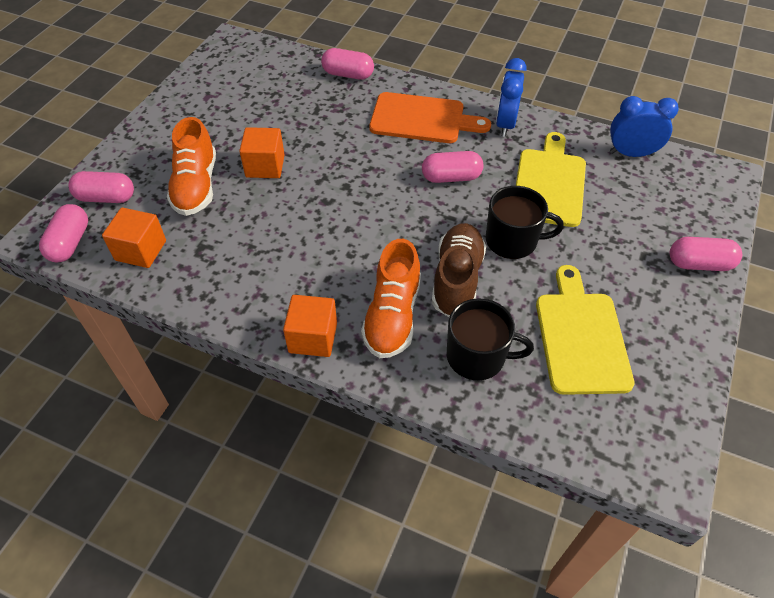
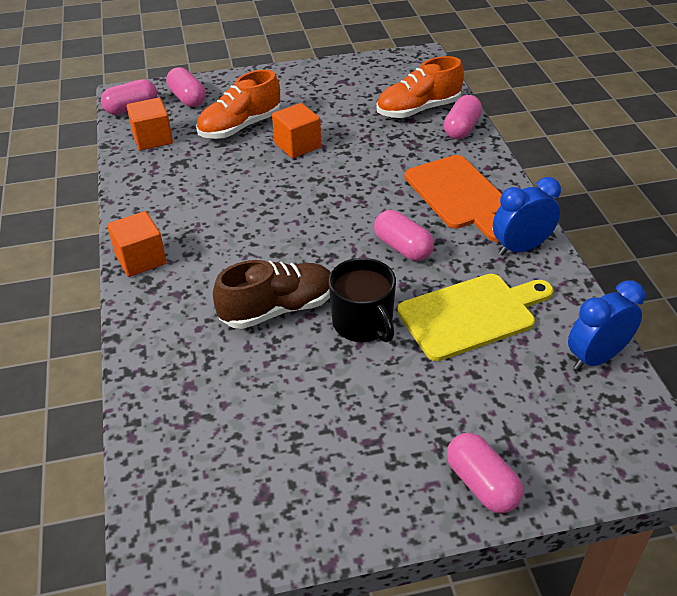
camera: 55 degrees right, 10 degrees down
pink capsule [321,48,374,80] -> pink capsule turned 45 degrees clockwise [444,95,482,139]
orange shoe [361,239,421,358] -> orange shoe moved to [377,56,464,118]
black mug [447,298,534,380] -> none
yellow cutting board [536,265,635,395] -> none
blue clock [610,96,679,157] -> blue clock turned 90 degrees counterclockwise [568,280,645,370]

